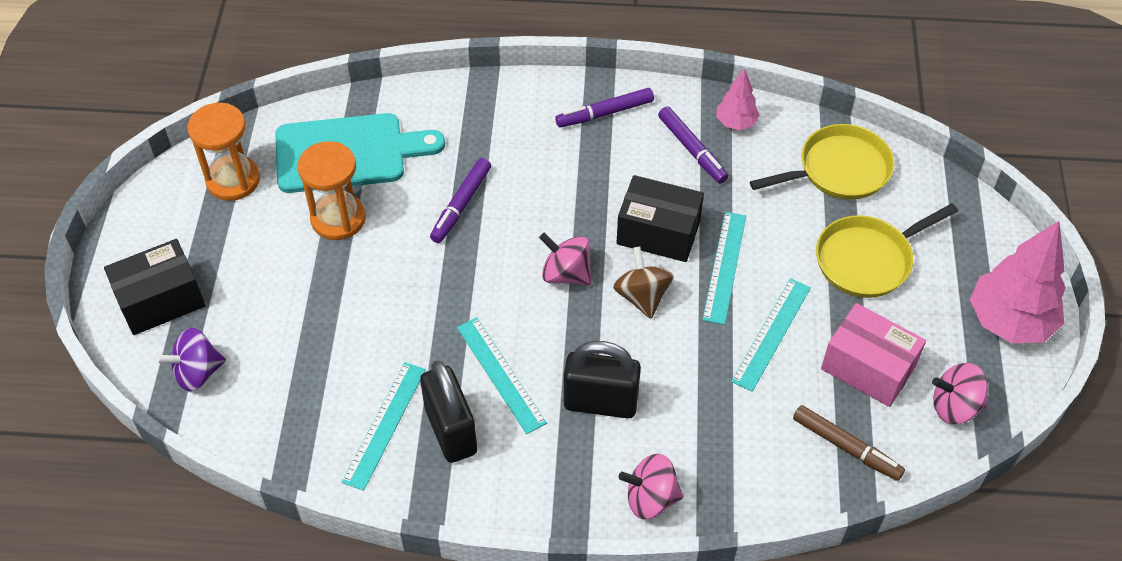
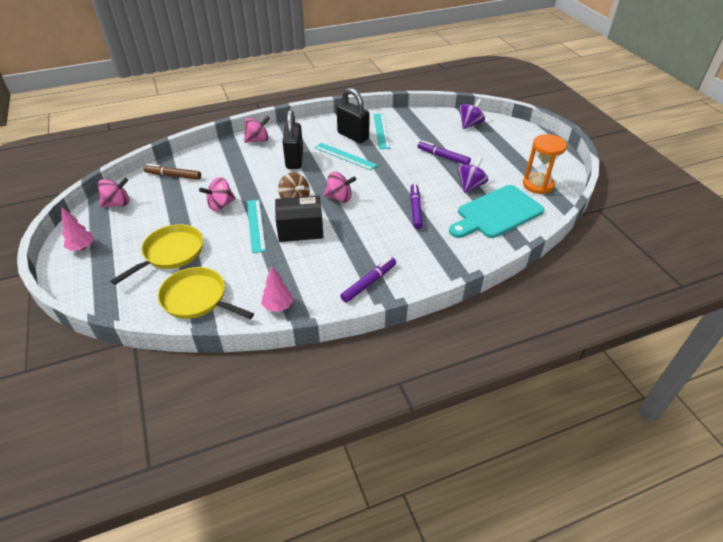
camera: 155 degrees right, 10 degrees down
black box [104,239,205,335] -> none
orange hourglass [297,141,366,240] -> purple spinning top [458,157,488,193]
black padlock [564,341,641,419] -> black padlock turned 75 degrees counterclockwise [283,110,303,169]
purple marker [658,106,728,183] -> purple marker moved to [417,141,471,165]
turquoise ruler [731,278,811,392] -> pink spinning top [199,177,236,211]
yellow pan [750,124,894,200] -> yellow pan turned 75 degrees clockwise [158,267,254,319]
pink box [821,303,926,407] -> none
pink tree [970,221,1066,343] -> pink tree [62,207,94,251], size x0.52

